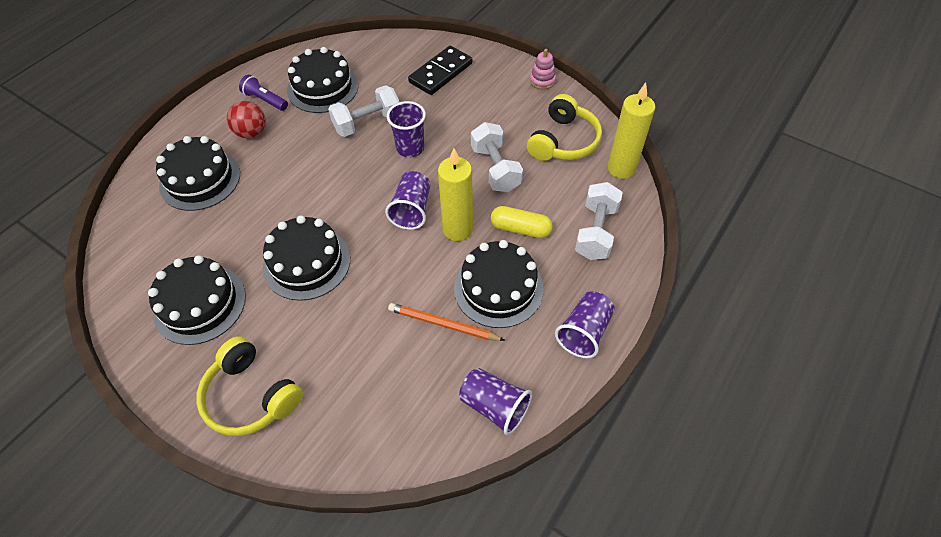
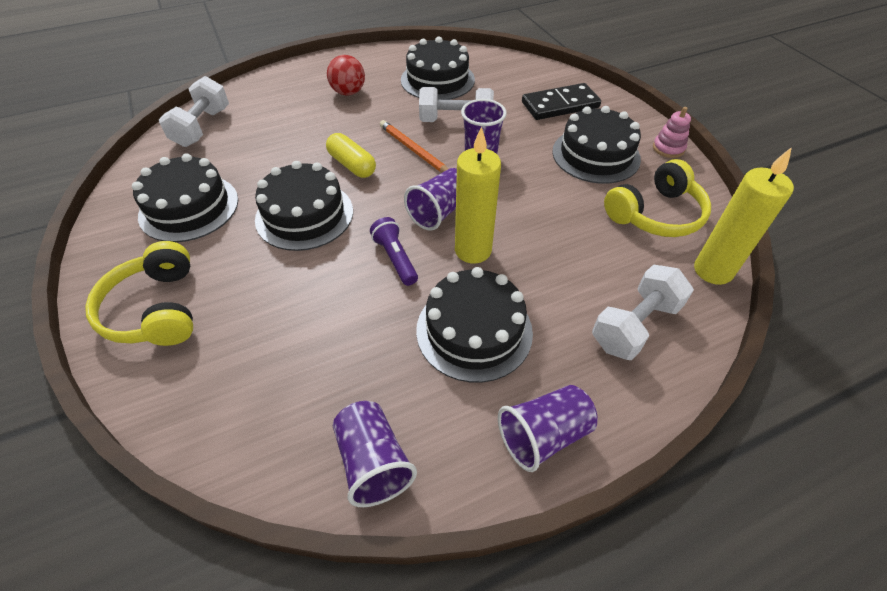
camera: 30 degrees right, 5 degrees down
black cake [156,136,240,211] -> black cake moved to [552,106,641,184]
purple flashlight [239,75,288,111] -> purple flashlight moved to [370,217,418,286]
orange pencil [388,303,505,341] -> orange pencil moved to [380,120,448,172]
white dumbbell [471,122,523,192] -> white dumbbell moved to [159,76,229,147]
yellow capsule [491,206,553,239] -> yellow capsule moved to [326,133,376,178]

